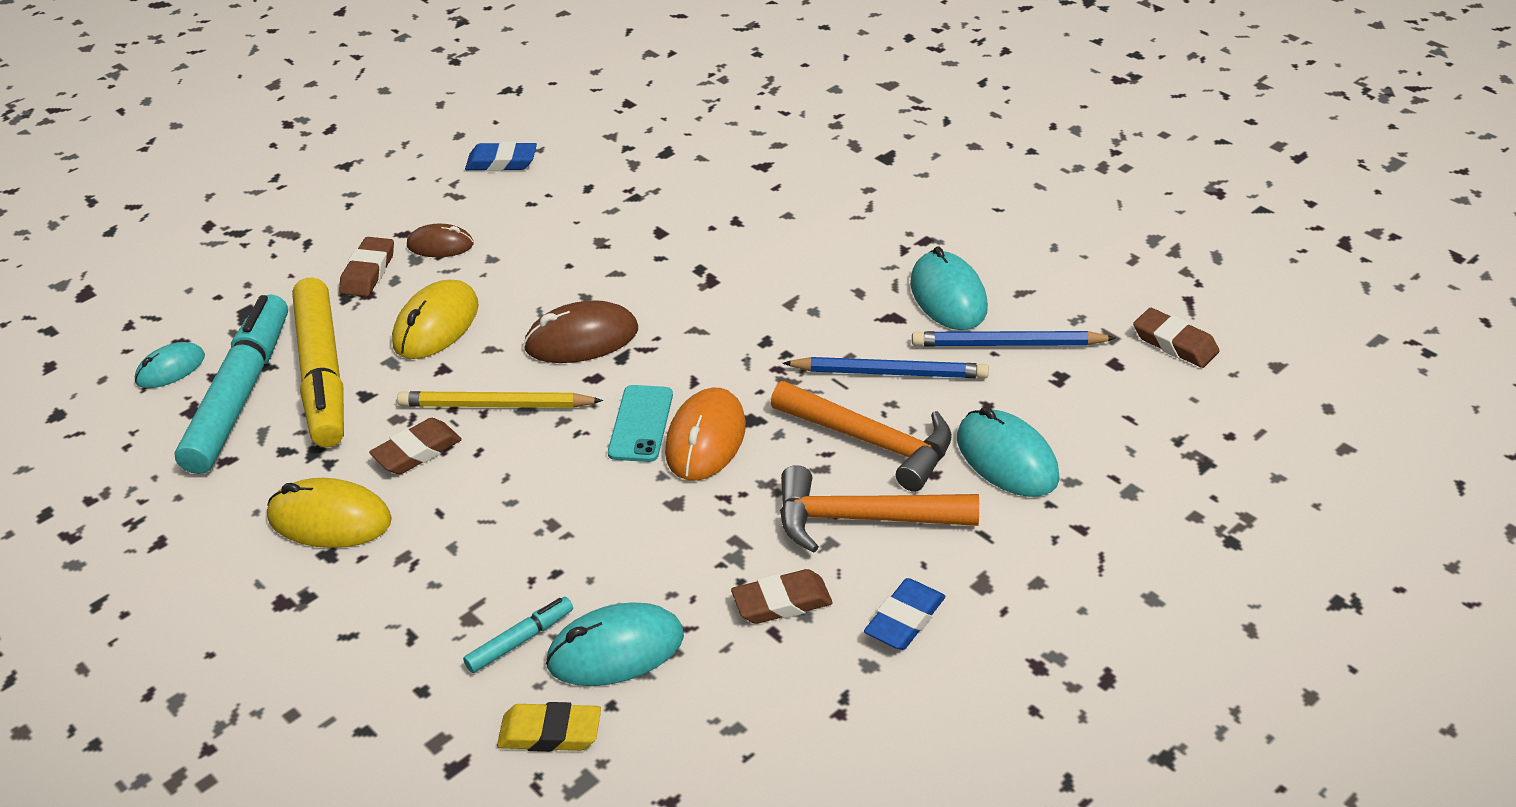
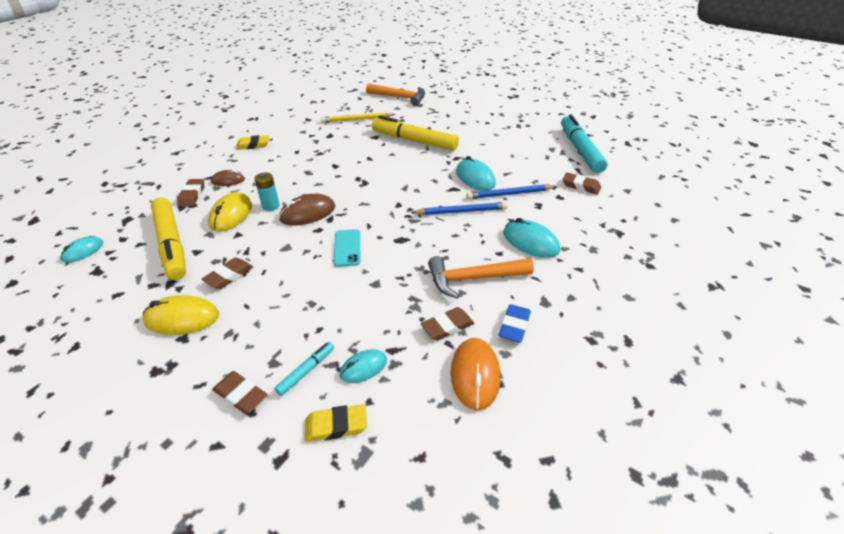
camera: 15 degrees left, 0 degrees up
turquoise marker [175,295,288,474] -> turquoise marker moved to [561,115,608,173]
yellow pencil [397,391,603,408] -> yellow pencil moved to [321,113,395,123]
blue eraser [465,141,537,171] -> yellow eraser [236,135,269,150]
turquoise mouse [546,603,684,686] -> turquoise mouse [340,349,387,383], size x0.63
orange mouse [665,388,746,481] -> orange mouse moved to [451,338,500,410]
orange hammer [771,381,952,492] -> orange hammer moved to [366,83,425,106]
none -> brown eraser [212,371,268,414]
none -> turquoise battery [254,172,280,211]
none -> yellow marker [372,116,459,151]

